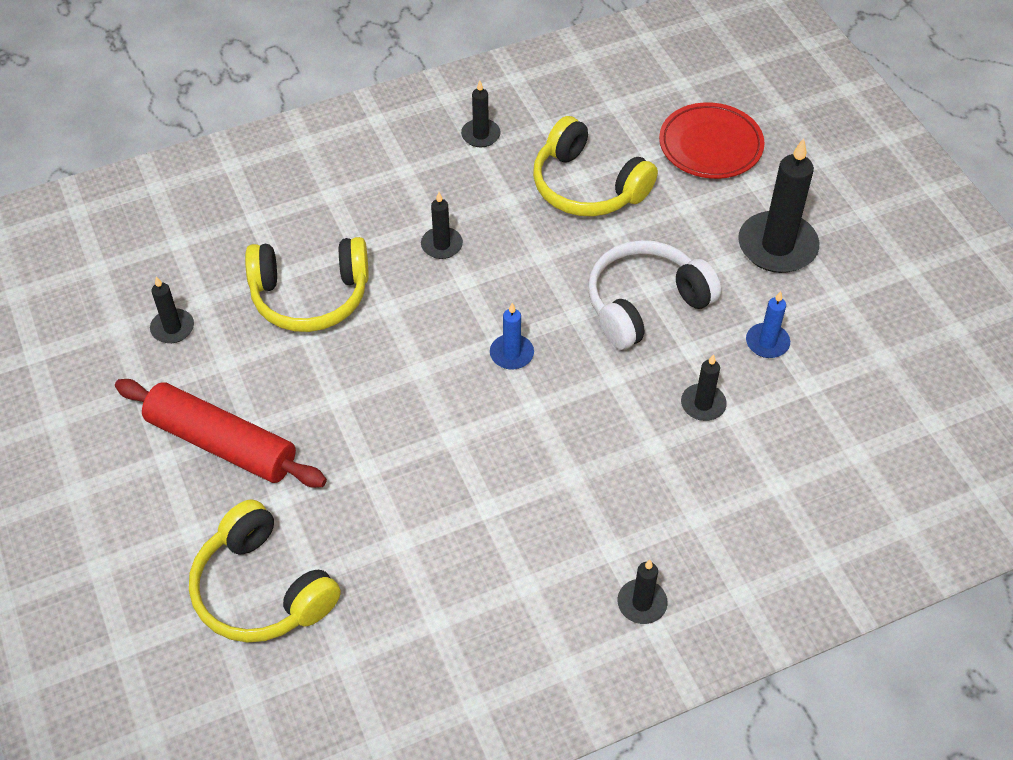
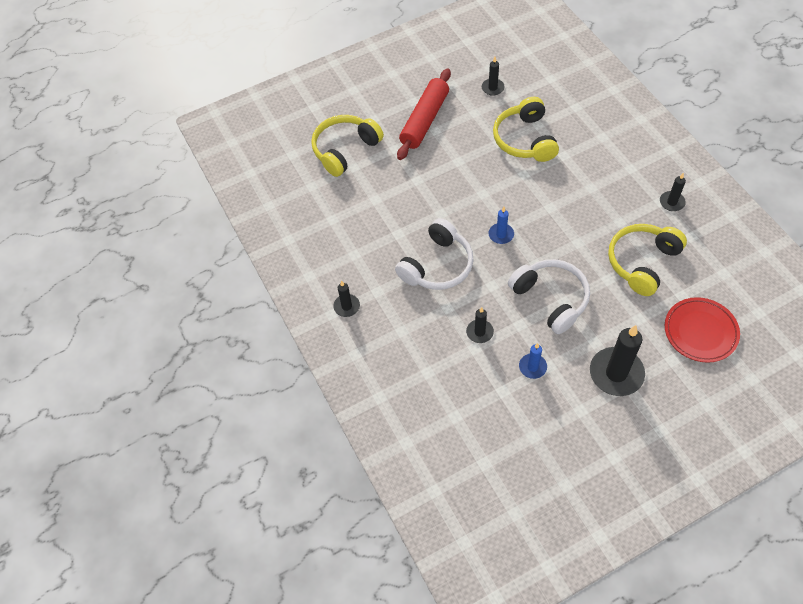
camera: 90 degrees right, 5 degrees up
black candle [421,192,463,259] -> none
none -> white headphones [395,218,473,290]

